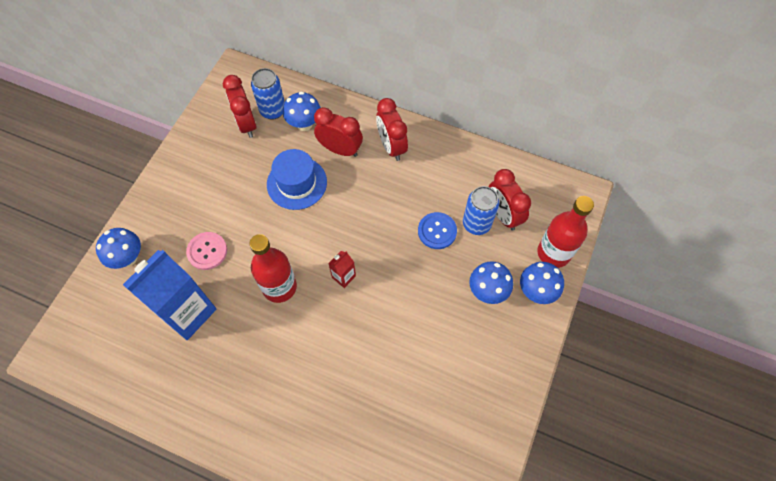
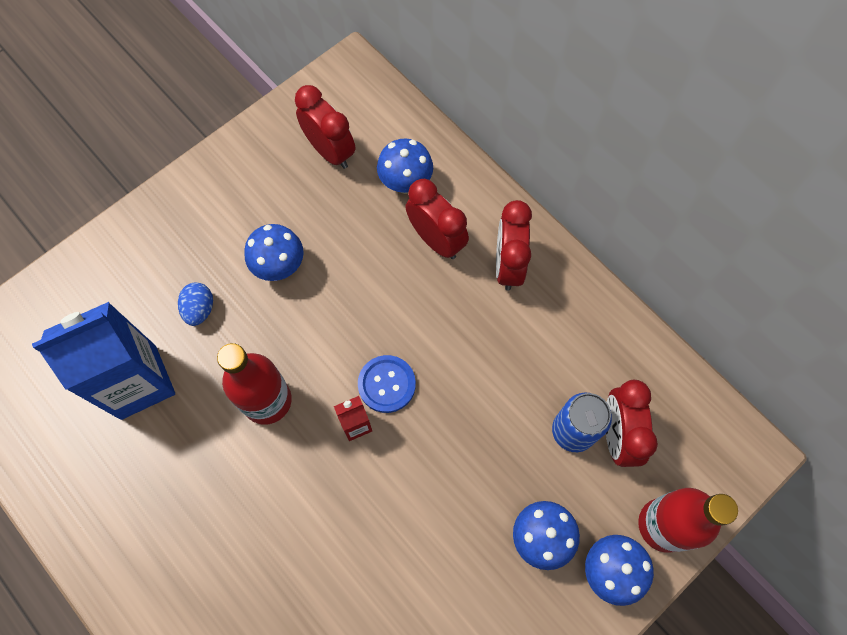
camera: 25 degrees right, 5 degrees up
blue mushroom [96,228,141,269] -> blue mushroom moved to [244,224,304,281]
pink button [186,232,227,270] -> blue egg [178,283,213,326]
red clock [223,75,256,138] -> red clock turned 135 degrees clockwise [295,85,355,169]
blue can [251,68,285,120] -> none
blue hat [267,149,327,210] -> none
blue button [418,212,457,249] -> blue button moved to [358,355,416,413]

